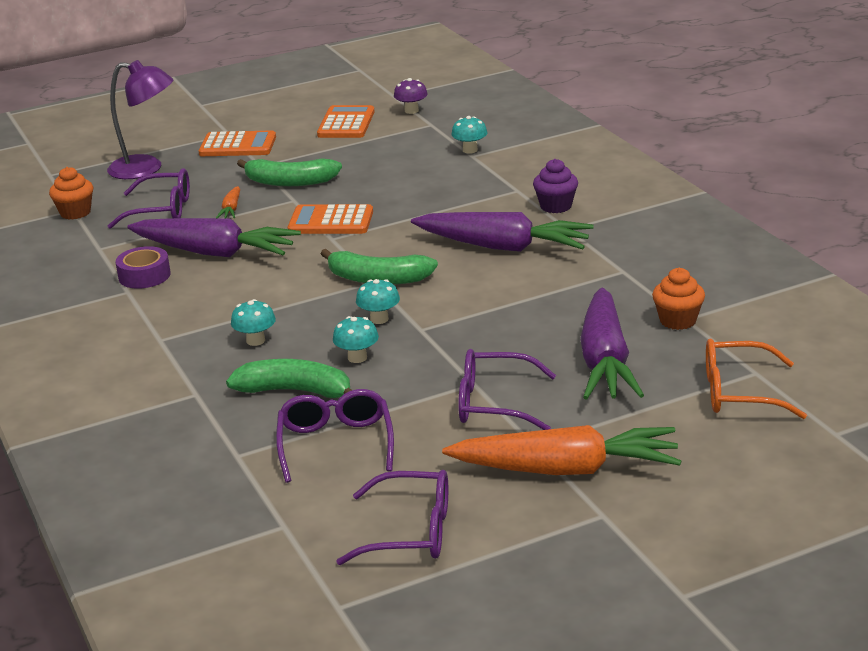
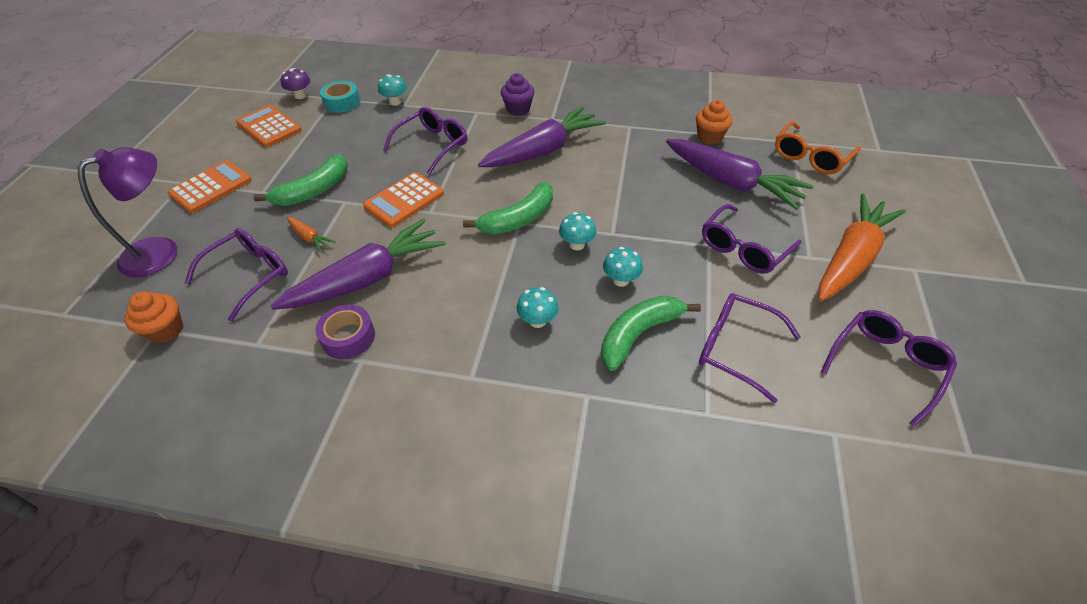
camera: 55 degrees left, 20 degrees up
none -> turquoise tape [320,81,360,113]
none -> purple glasses [383,107,467,175]

